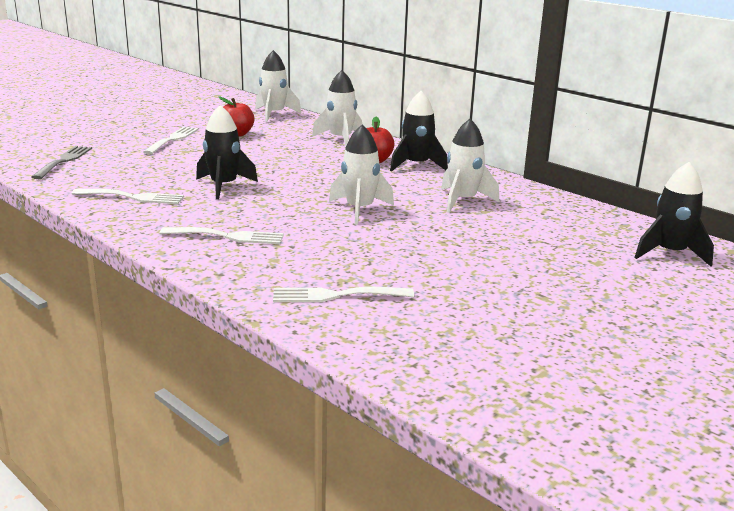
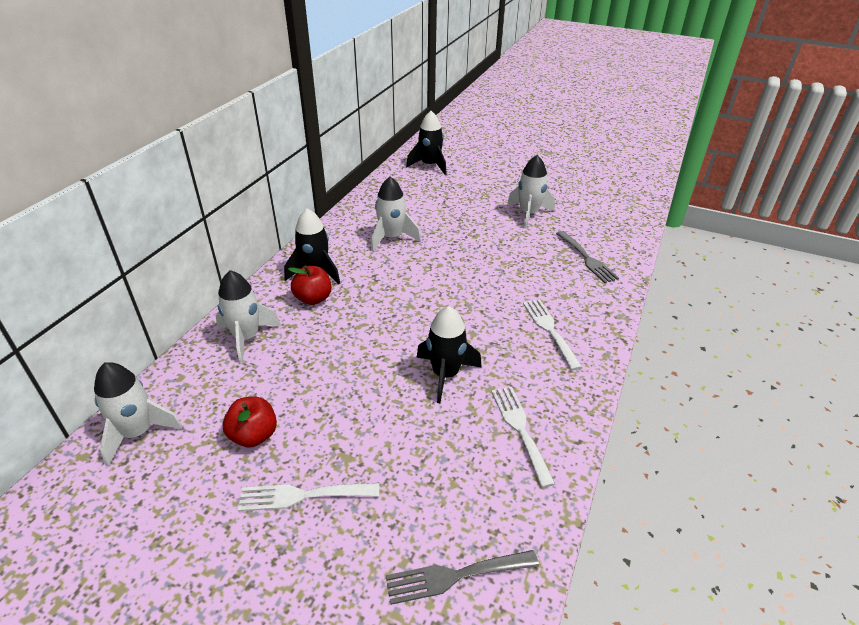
camera: 110 degrees left, 15 degrees up
white fork [273,287,414,302] -> grey fork [556,231,619,283]
white rocket [329,125,394,225] -> white rocket moved to [507,155,555,228]

